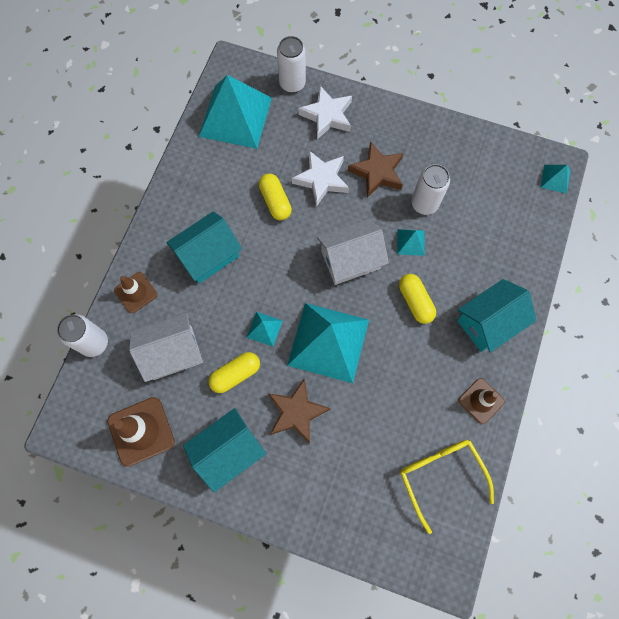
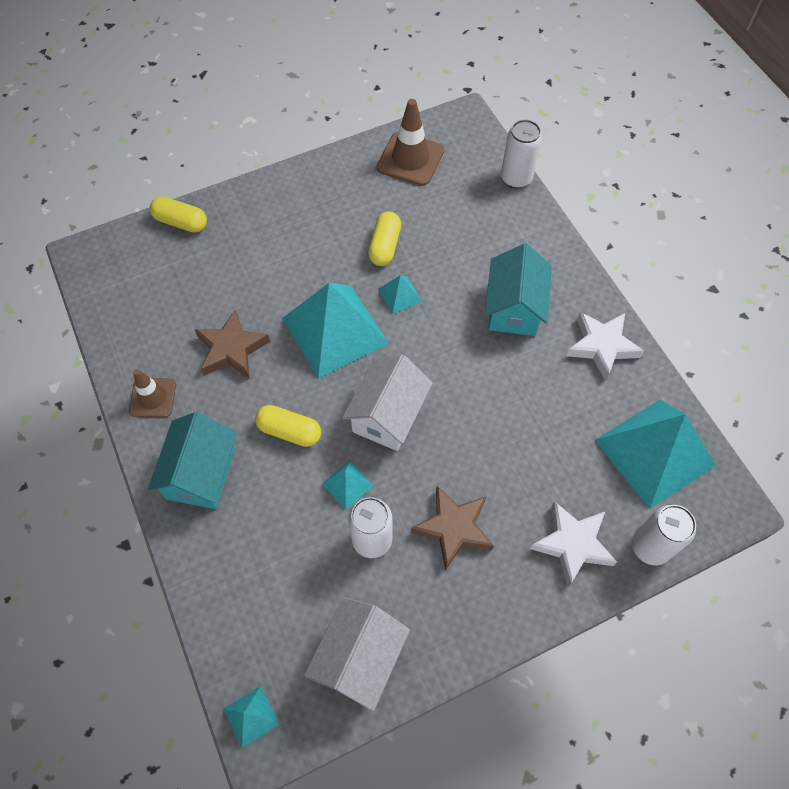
camera: 135 degrees right, 10 degrees down
brown traffic cone [114,272,157,313] -> none
white house [129,313,203,382] -> white house moved to [304,597,410,711]
turquoise house [183,408,266,492] -> none
yellow capsule [259,173,292,220] -> yellow capsule moved to [150,196,207,233]
brown star [268,378,331,444] -> brown star moved to [194,309,270,379]
white star [292,151,349,207] -> white star moved to [566,312,644,381]
yellow glasses [400,440,494,534] -> none

